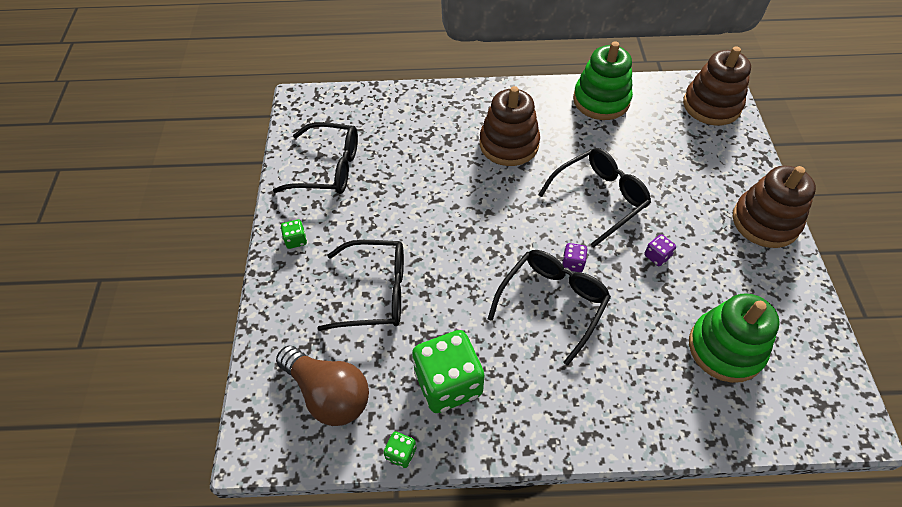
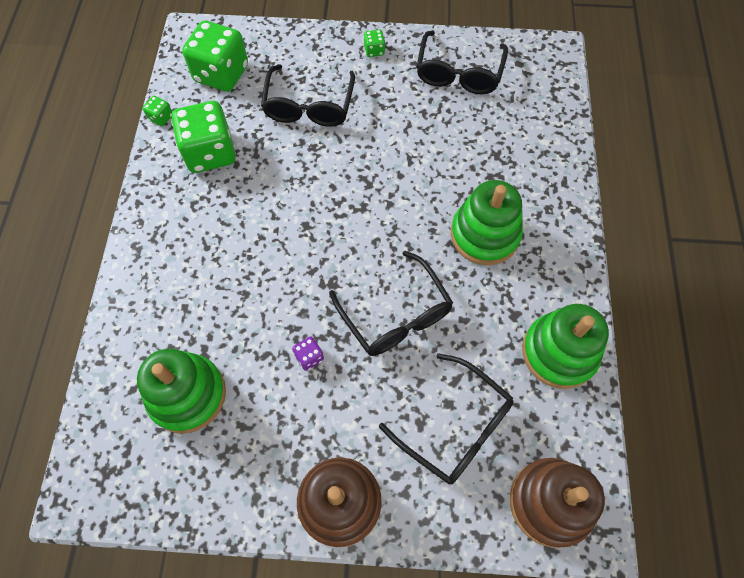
camera: 95 degrees right, 10 degrees up
brown light bulb [276,346,369,426] -> green dice [182,20,248,92]
brown stacking toy [480,86,540,166] -> green stacking toy [451,180,523,265]
black glasses [488,250,611,366] -> black glasses moved to [379,353,514,485]
purple dice [562,243,587,272] -> none

